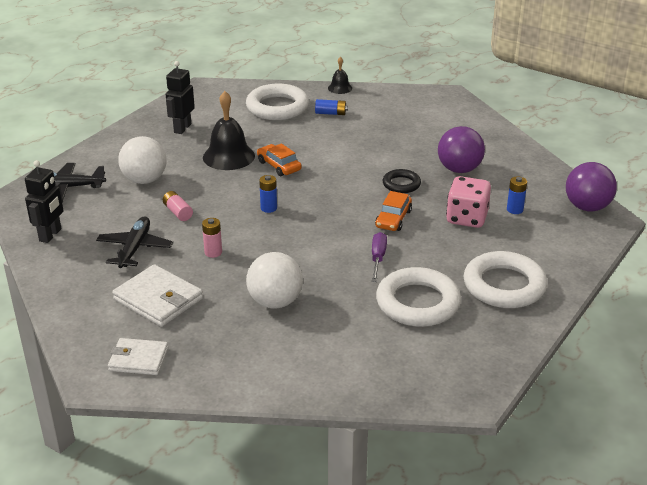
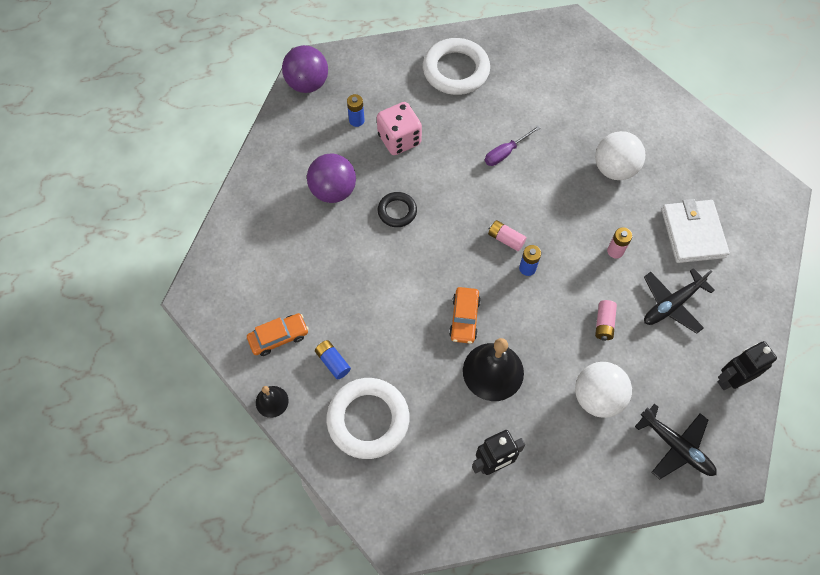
camera: 135 degrees left, 30 degrees up
white wallet [108,338,168,375] -> none
orange car [375,191,412,231] -> orange car moved to [247,313,309,356]
white ring [376,267,461,327] -> none
none -> pink battery [488,220,527,251]

